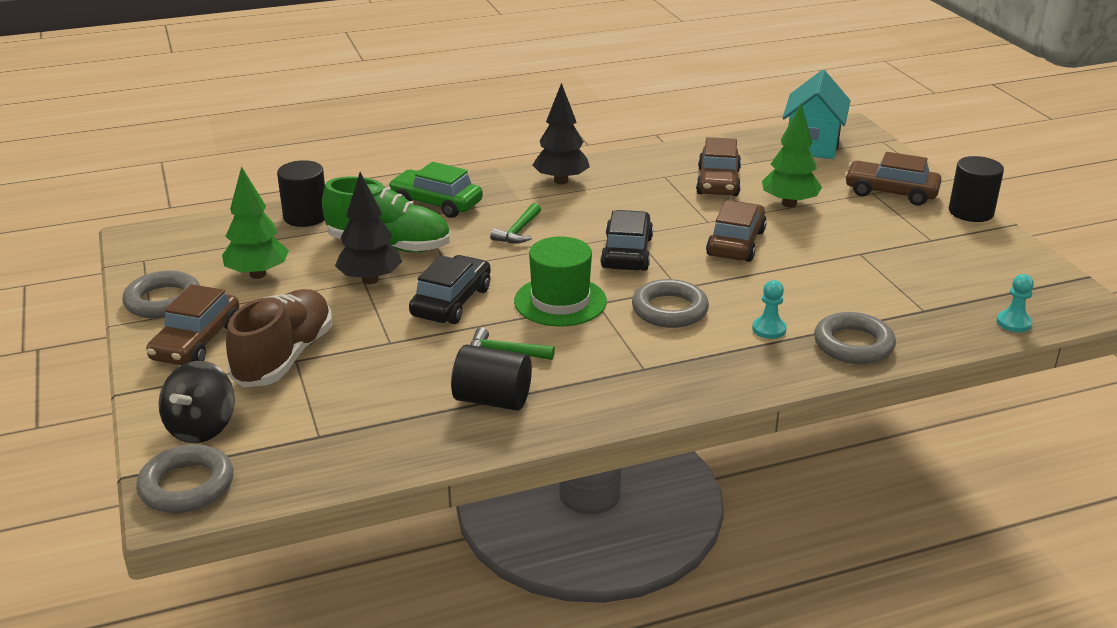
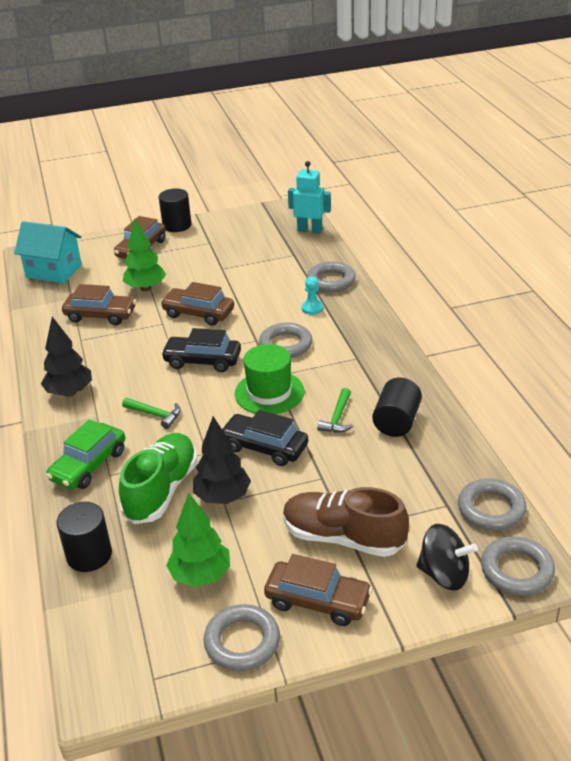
camera: 85 degrees left, 5 degrees up
turquoise pawn [996,274,1034,332] -> turquoise robot [288,161,331,234]
none -> grey ring [458,478,527,531]

